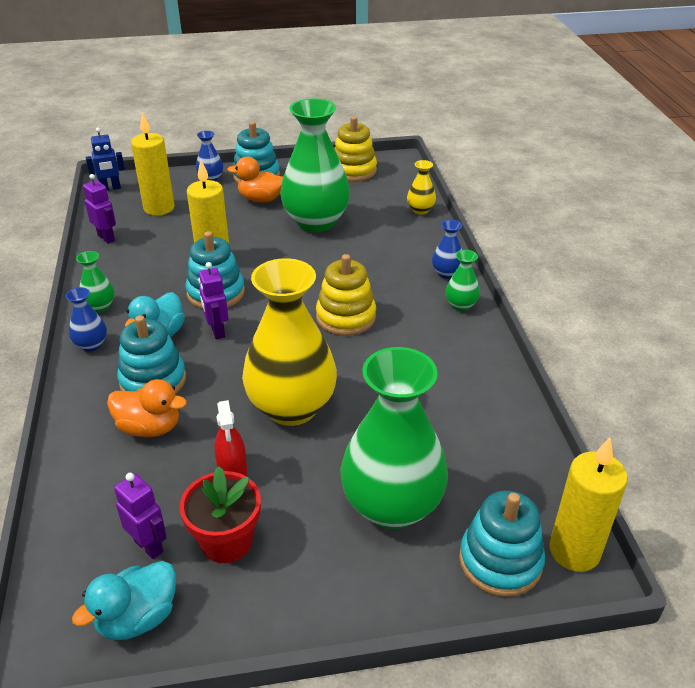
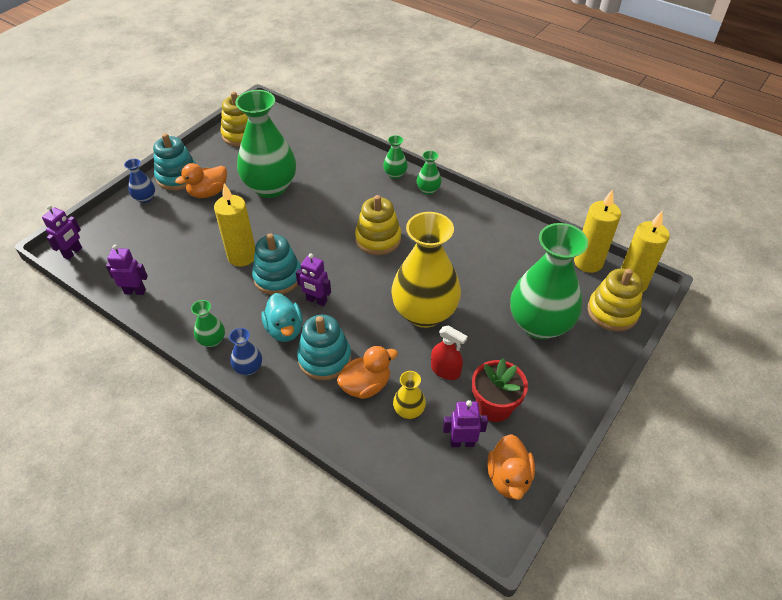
camera: 45 degrees left, 10 degrees up
turquoise duck [72,561,176,640] -> orange duck [488,434,535,500]
blue robot [86,127,125,191] -> purple robot [42,205,82,260]
yellow candle [131,112,175,216] -> yellow candle moved to [574,189,621,273]
yellow vase [407,160,436,215] -> yellow vase moved to [393,371,426,419]
blue vase [432,220,462,279] -> green vase [383,135,408,179]
turquoise stacking toy [459,491,545,597] -> yellow stacking toy [588,269,643,331]

